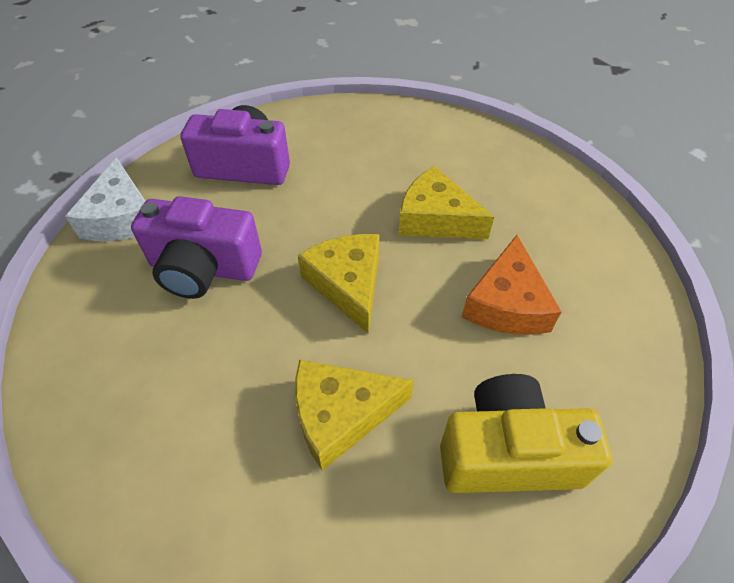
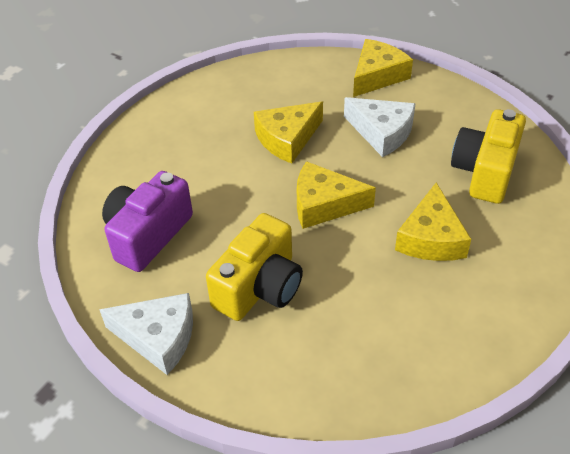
camera: 65 degrees left, 5 degrees down
purple camera [131,196,262,299] -> yellow camera [206,213,303,321]
orange cheese [462,235,562,335] -> white cheese [344,97,416,157]
none -> yellow cheese [353,39,413,97]

